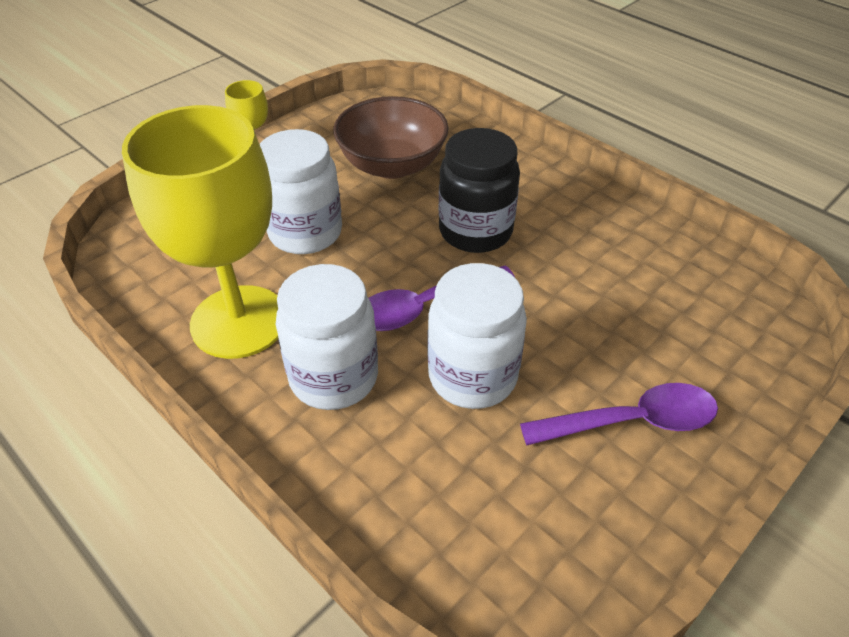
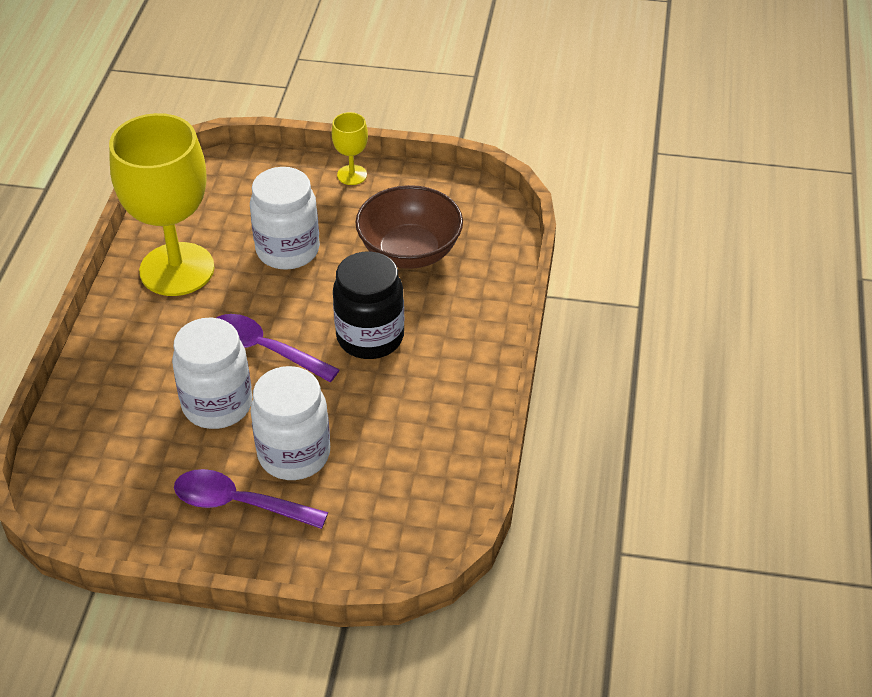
camera: 55 degrees right, 0 degrees up
white jar [276,264,378,410] -> white jar moved to [251,366,330,480]
purple spoon [520,383,718,445] -> purple spoon turned 150 degrees clockwise [174,469,328,529]

